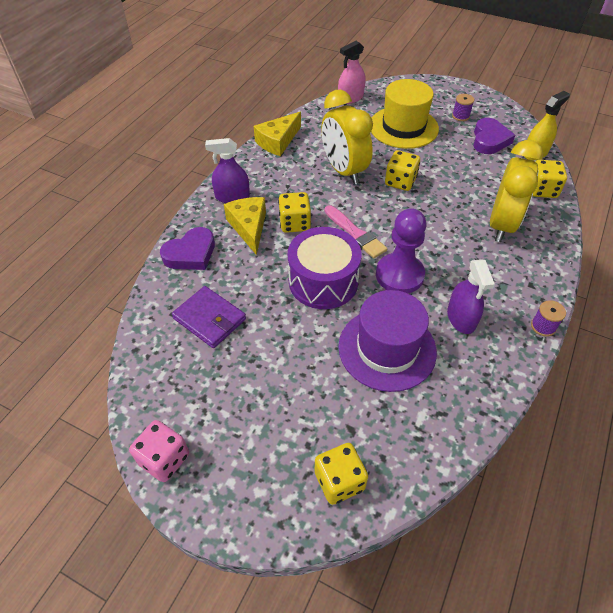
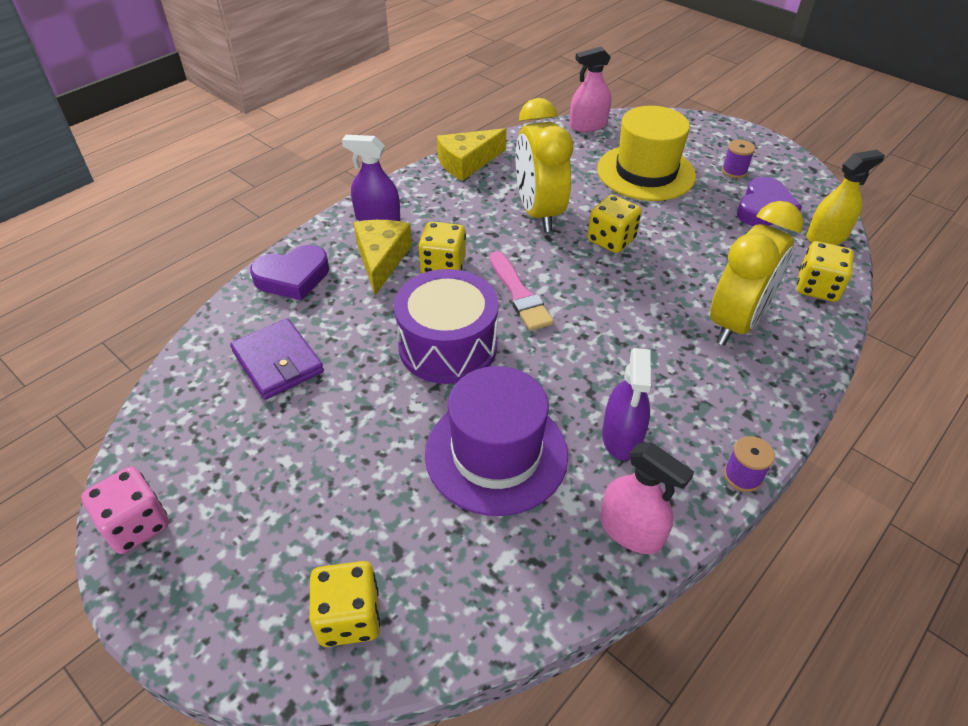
camera: 15 degrees right, 5 degrees down
purple pawn [376,208,426,293] -> none
none -> pink spray bottle [600,442,694,554]

